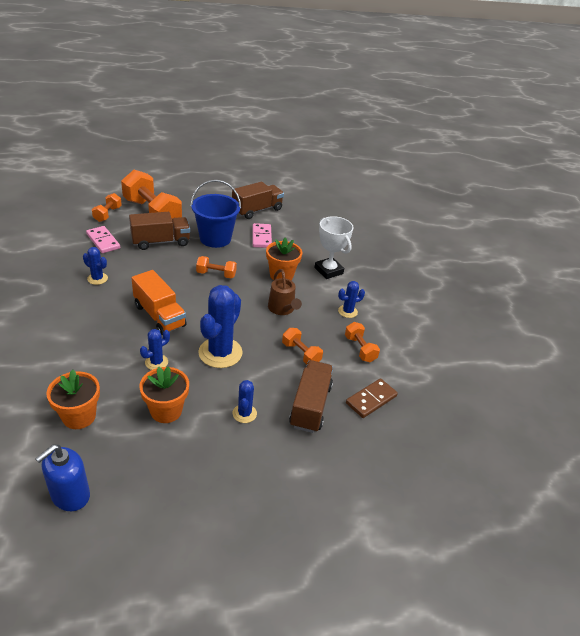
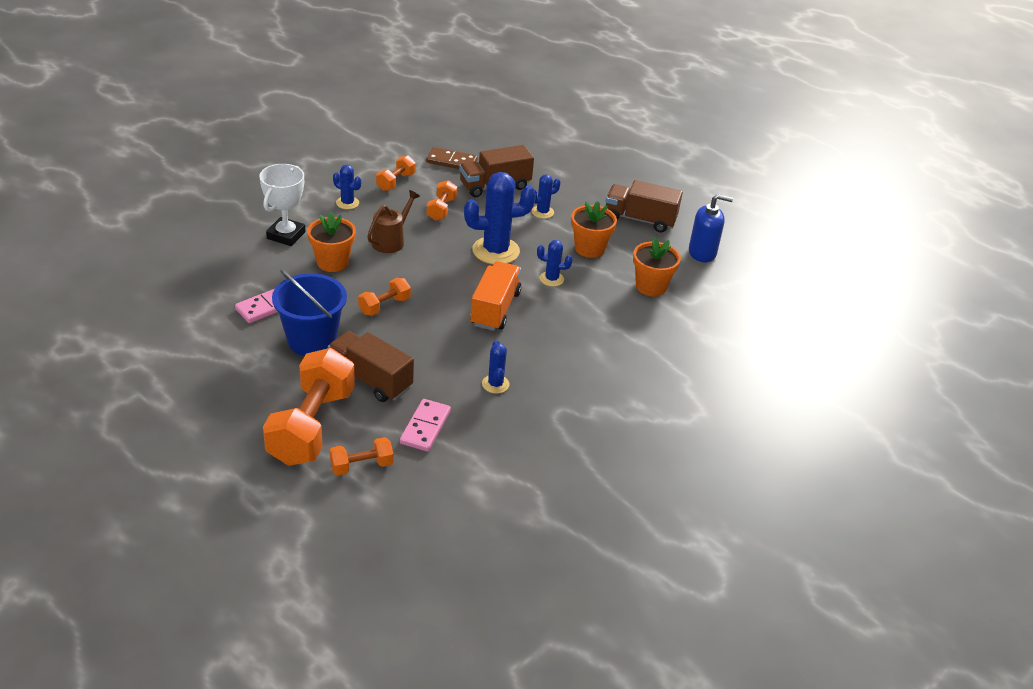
camera: 125 degrees left, 0 degrees up
orange dumbbell [196,256,237,278] -> orange dumbbell turned 75 degrees clockwise [358,278,411,316]
brown truck [232,182,284,219] -> brown truck moved to [605,180,683,233]

